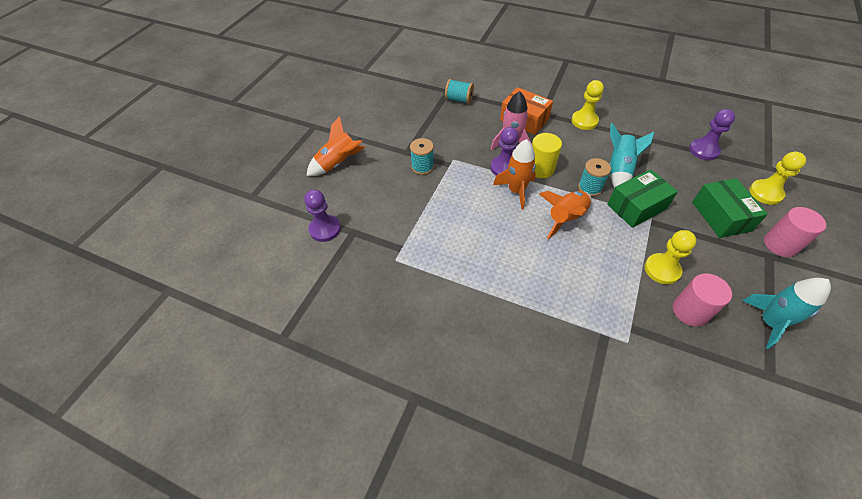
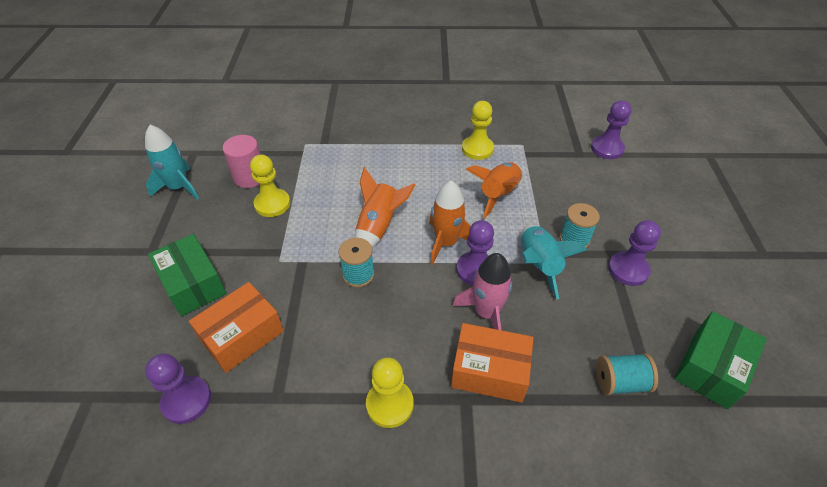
camera: 155 degrees right, 5 degrees down
orange rocket [307,116,365,176] -> orange rocket moved to [466,162,522,218]
yellow cylinder [532,133,562,178] -> none
green box [607,169,678,228] -> green box moved to [674,311,767,409]
turquoise rocket [609,123,654,188] -> turquoise rocket moved to [521,225,587,299]
yellow pawn [749,152,806,205] -> yellow pawn moved to [462,101,494,160]
pink cylinder [764,207,826,257] -> none
none -> orange box [189,282,284,373]
none -> purple pawn [608,220,661,286]

